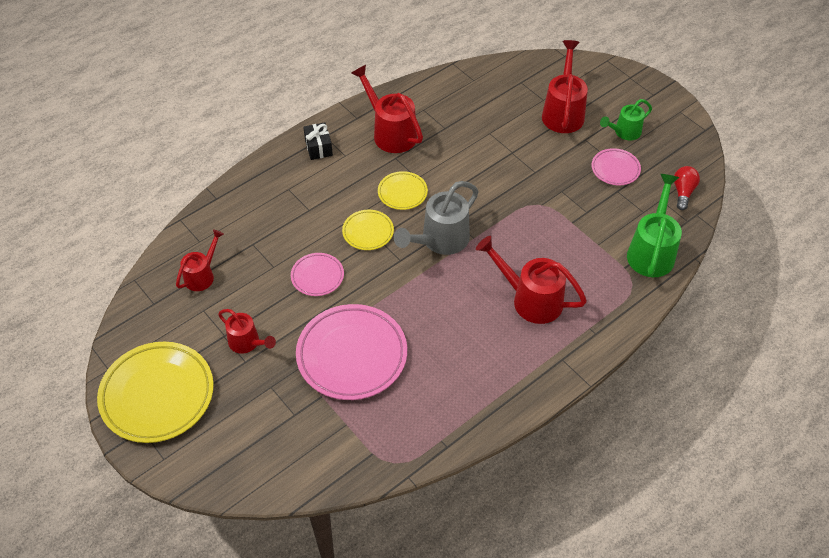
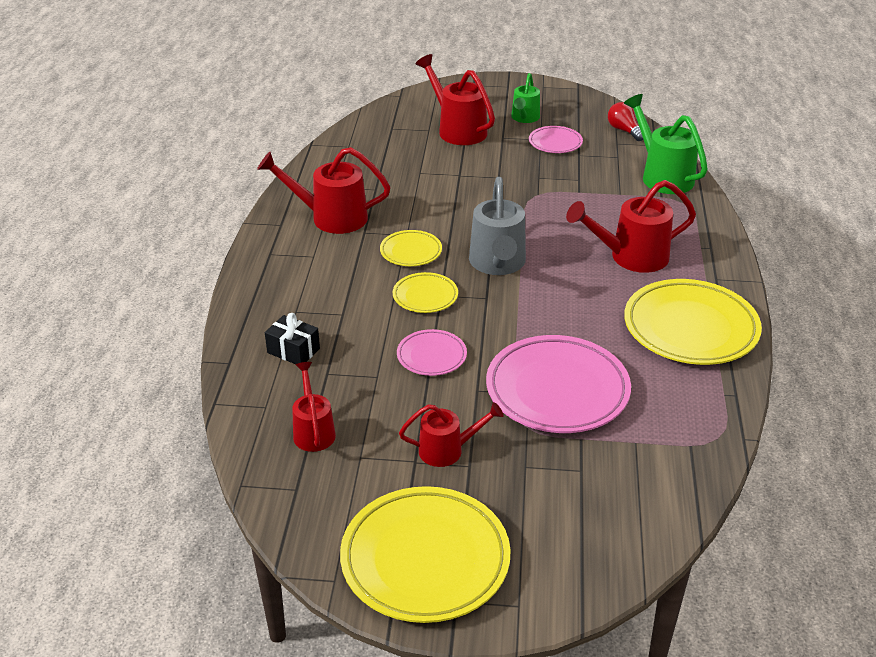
camera: 45 degrees left, 15 degrees down
black gift [303,122,333,160] -> black gift moved to [265,313,320,364]
none -> yellow plate [624,279,762,365]

